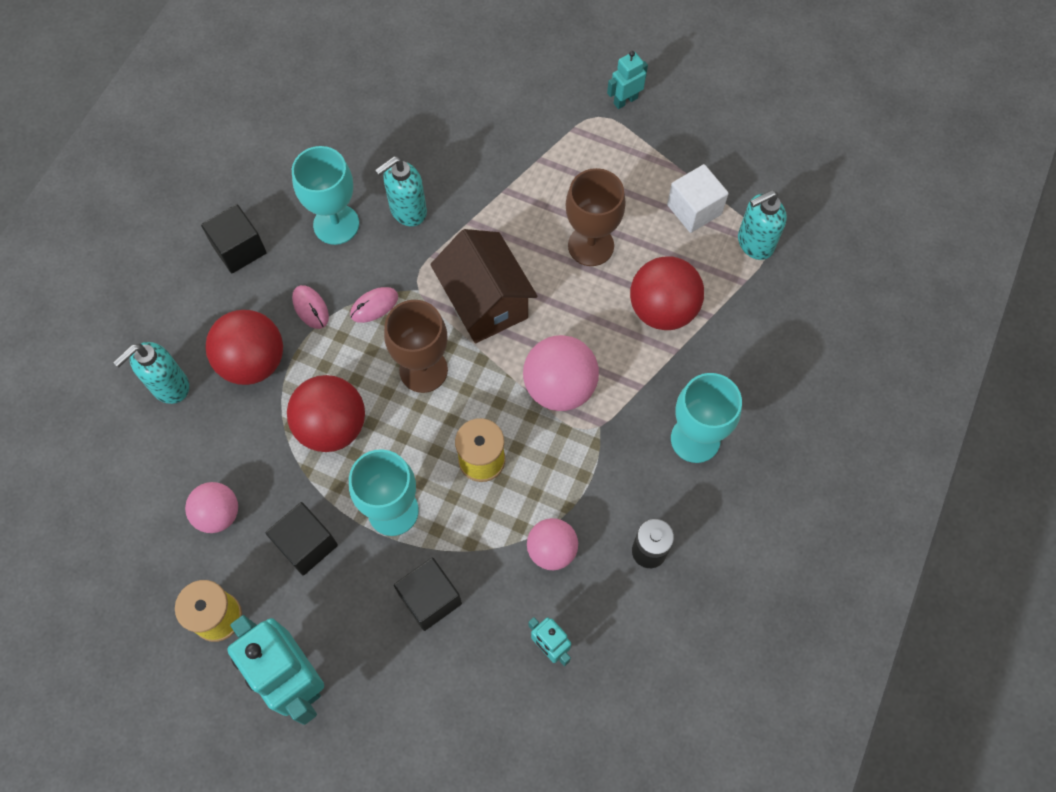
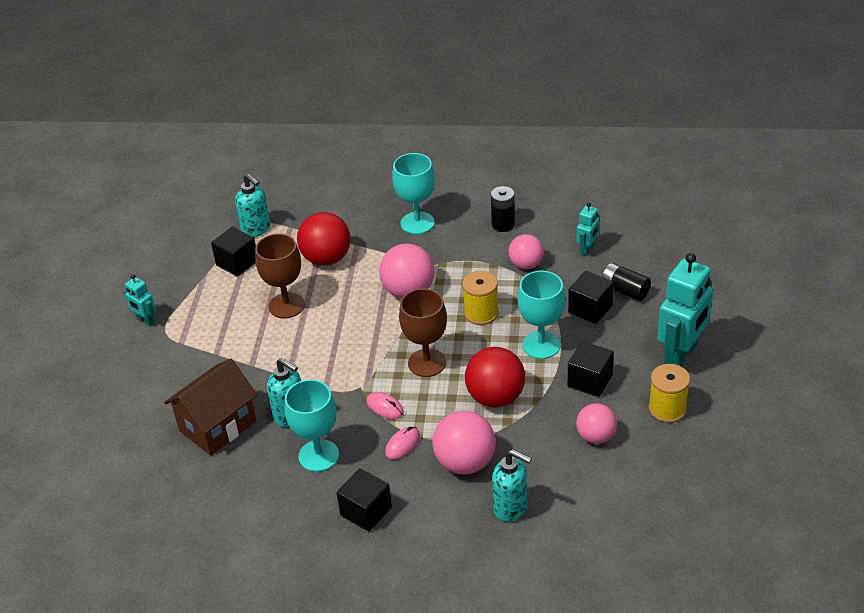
camera: 105 degrees left, 25 degrees down
red ball [205,310,283,385] -> pink ball [432,411,496,474]
brown house [430,229,538,344] -> brown house moved to [164,359,257,456]
white cube [667,164,729,233] -> black cube [211,227,256,277]
none -> black battery [602,263,651,301]

